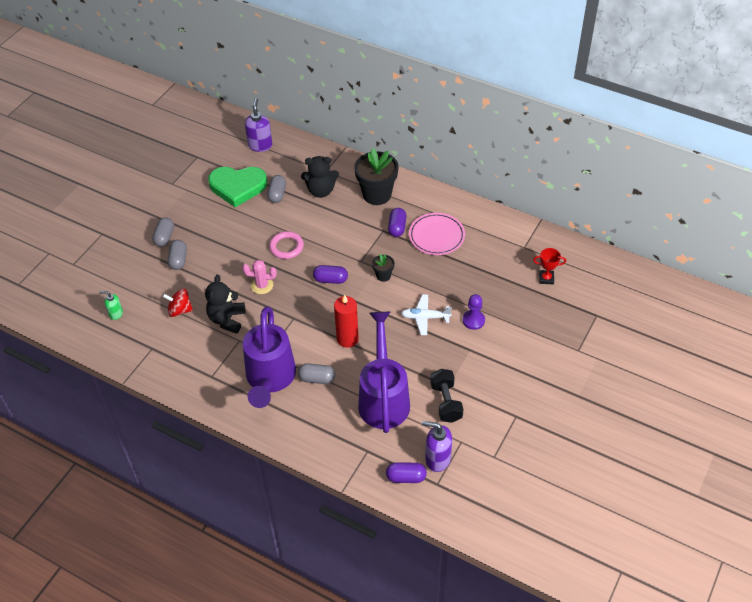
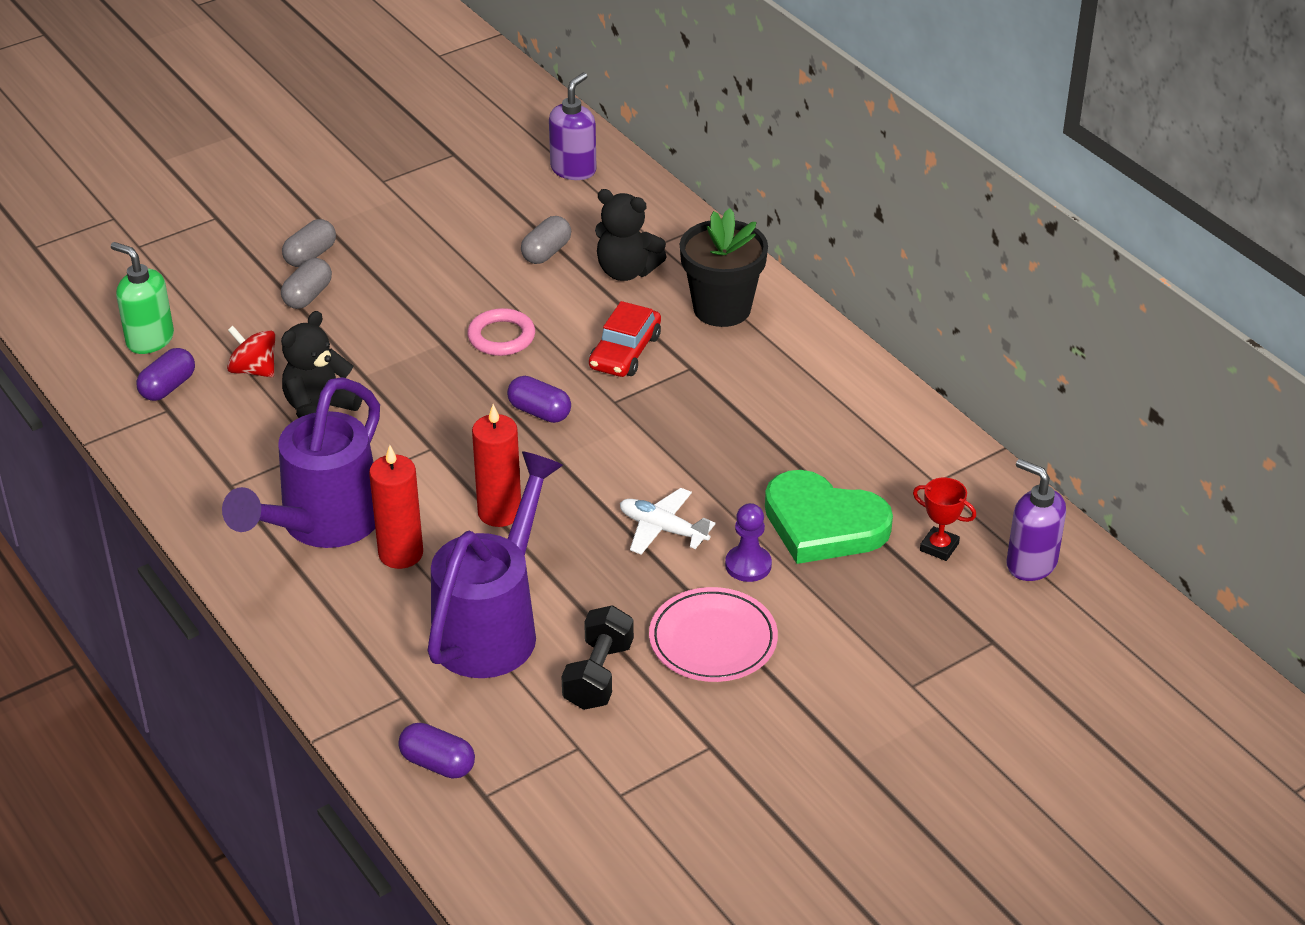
camera: 25 degrees right, 10 degrees down
green soap dispenser [99,291,123,320] -> green soap dispenser [111,242,174,354], size x1.67
green heart [208,167,267,207] -> green heart moved to [765,470,893,564]
pink cactus [242,260,277,294] -> none
grey capsule [298,363,335,384] -> red candle [369,445,423,569]
black flower pot [372,254,394,282] -> none
purple capsule [388,208,407,237] -> purple capsule moved to [136,348,195,401]
pink plate [409,213,465,255] -> pink plate moved to [649,587,778,682]
purple soap dispenser [422,421,452,472] -> purple soap dispenser moved to [1006,459,1066,581]
none -> red car [589,301,661,377]

